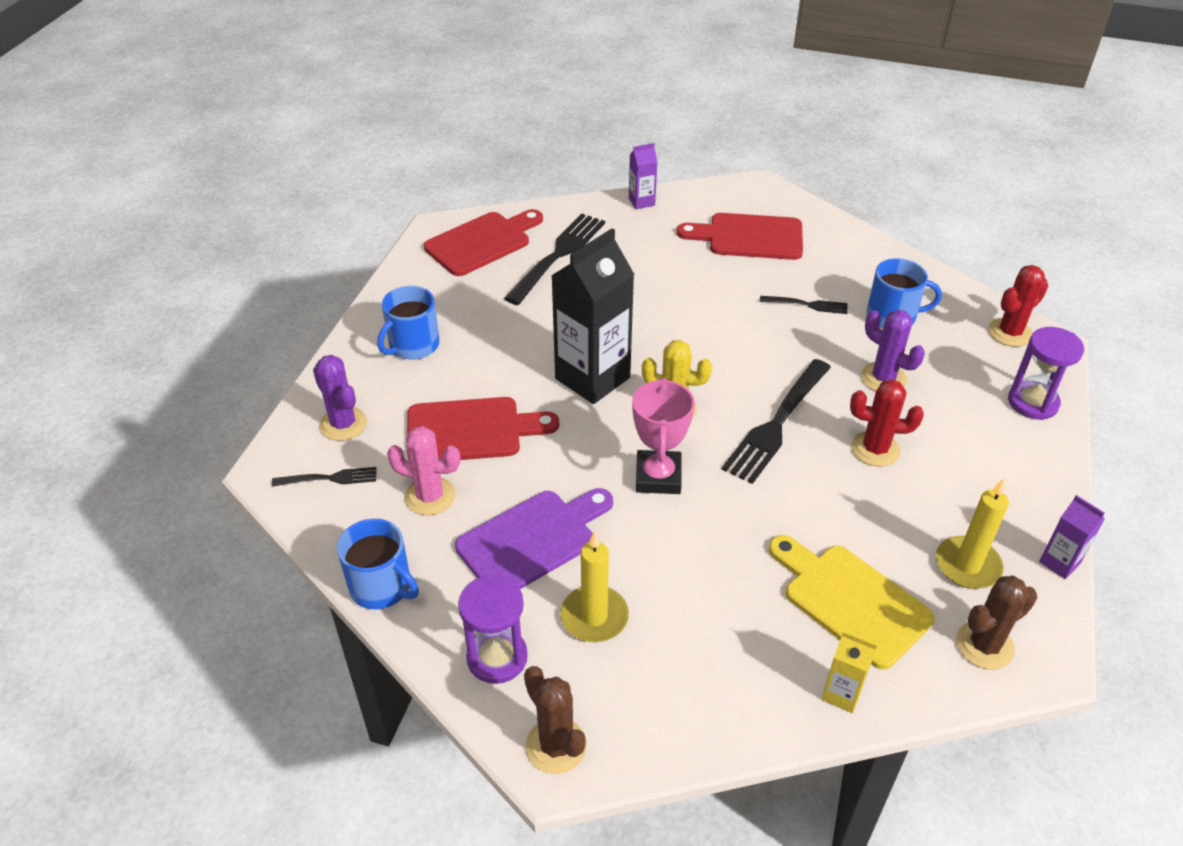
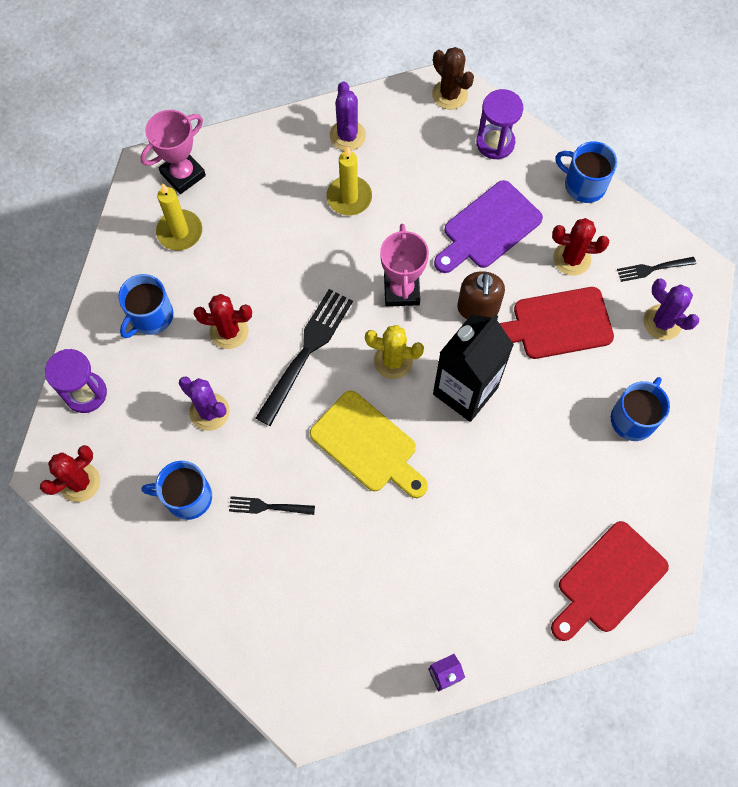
camera: 175 degrees right, 25 degrees up
pink cactus [387,426,460,515] -> red cactus [552,218,609,276]
black fork [504,213,605,305] -> none
yellow candle [560,531,629,642] -> yellow candle moved to [326,146,372,215]
red cutting board [677,213,803,260] -> none
yellow cutting board [769,535,934,670] -> yellow cutting board moved to [310,390,428,498]
yellow carton [822,631,877,713] -> none
brown cactus [956,576,1037,670] -> pink trophy [140,110,206,194]
purple carton [1039,495,1105,579] -> none
none -> blue mug [118,274,173,338]
none -> purple cactus [330,81,366,151]
none -> brown soap dispenser [457,271,505,319]

